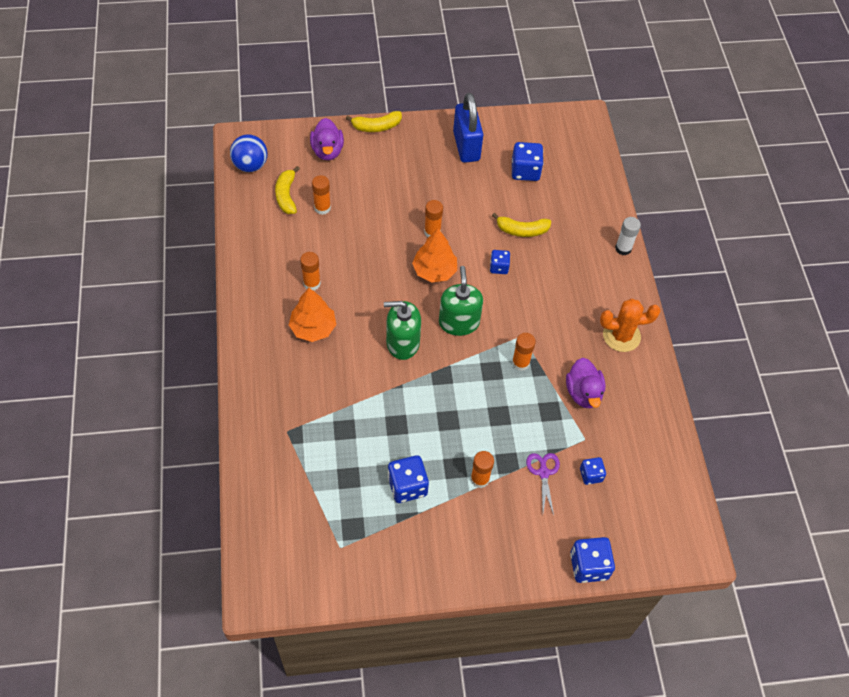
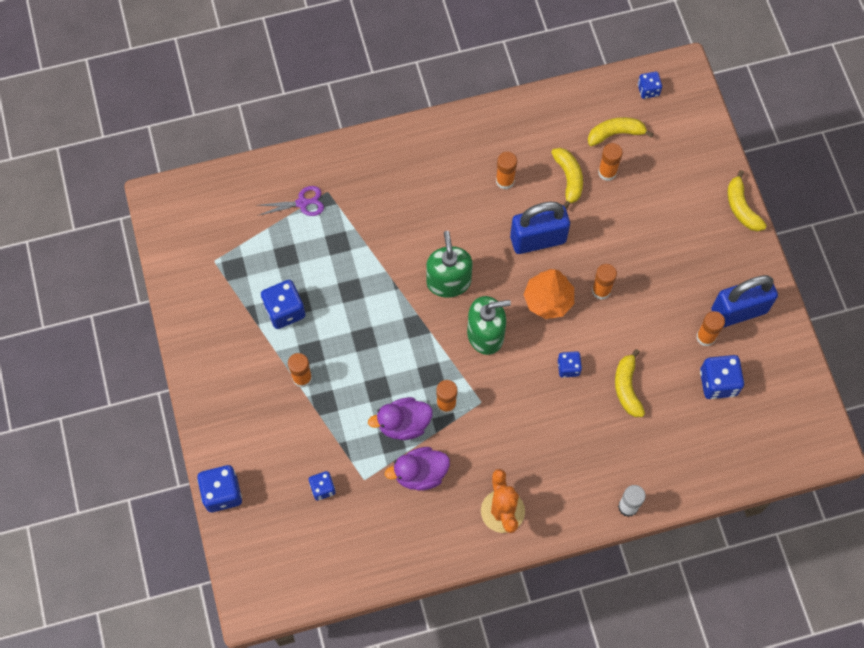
camera: 85 degrees right, 10 degrees up
blue ball [230,134,268,172] -> blue dice [638,72,662,99]
orange tree [289,288,336,342] -> none
purple duck [310,118,344,160] -> purple duck moved to [368,397,433,440]
purple scissors [526,453,560,515] -> purple scissors moved to [257,186,324,216]
none -> blue padlock [510,202,570,254]
none -> yellow banana [551,148,583,209]
none -> orange glue stick [696,311,725,347]

